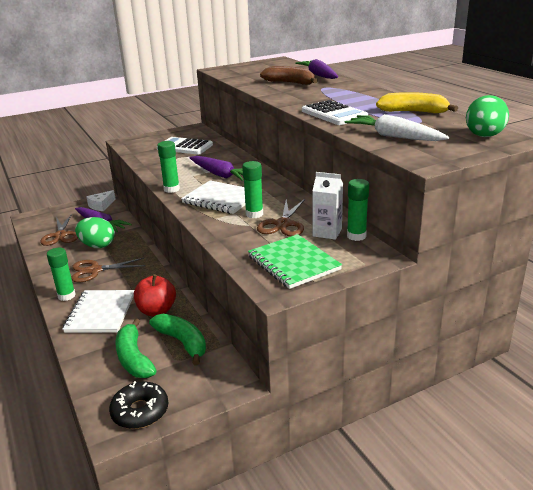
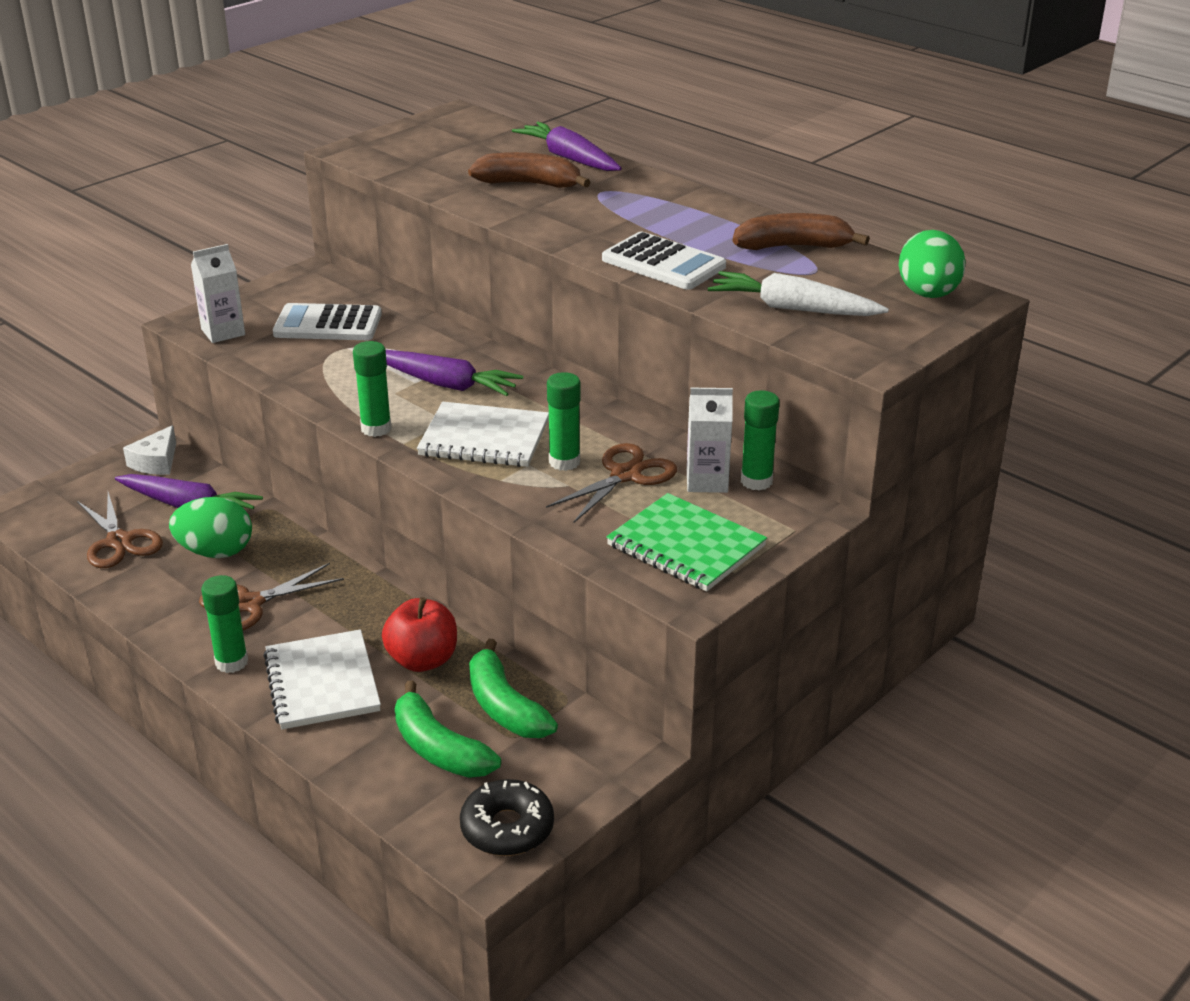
camera: 20 degrees left, 5 degrees up
green banana [149,314,206,366] -> green banana turned 150 degrees counterclockwise [469,639,558,738]
brown scissors [257,199,305,237] -> brown scissors turned 135 degrees counterclockwise [546,443,677,523]
yellow banana [376,92,458,113] -> brown banana [733,213,870,250]
none -> white carton [191,244,245,343]

